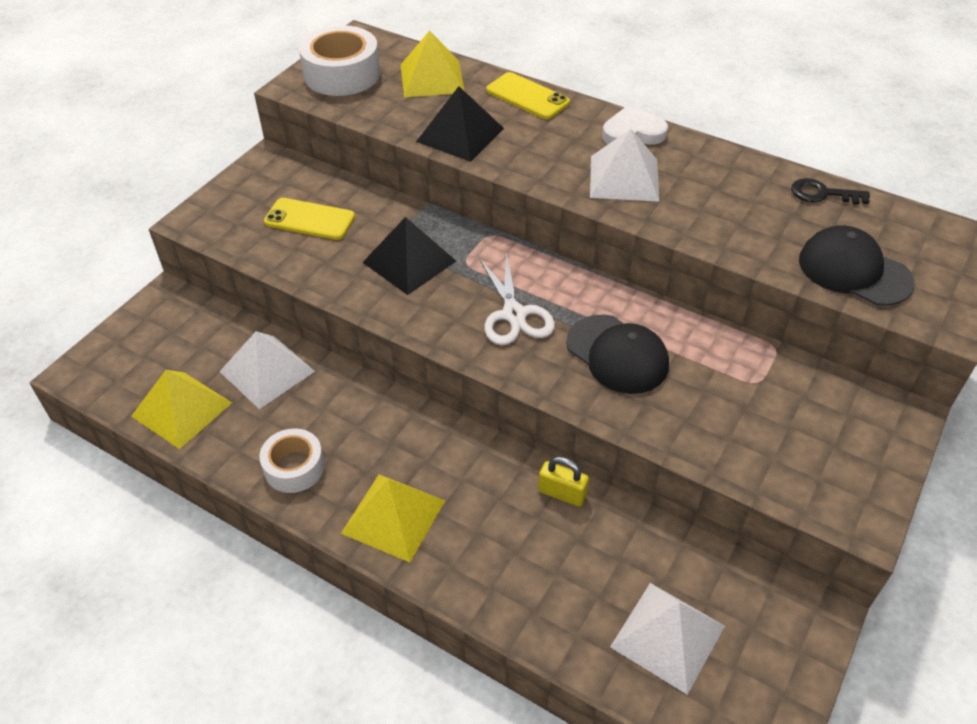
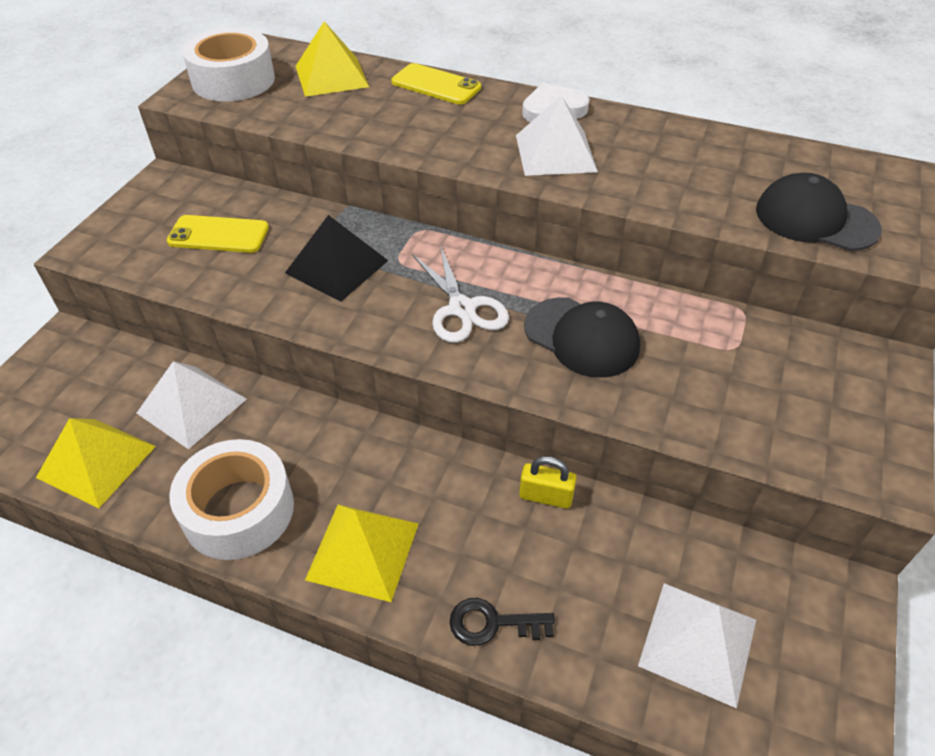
camera: 10 degrees left, 0 degrees up
white tape [259,428,325,493] -> white tape [169,439,294,560], size x1.58
black pyramid [416,86,504,162] -> none
black key [791,178,870,205] -> black key moved to [449,598,555,646]

